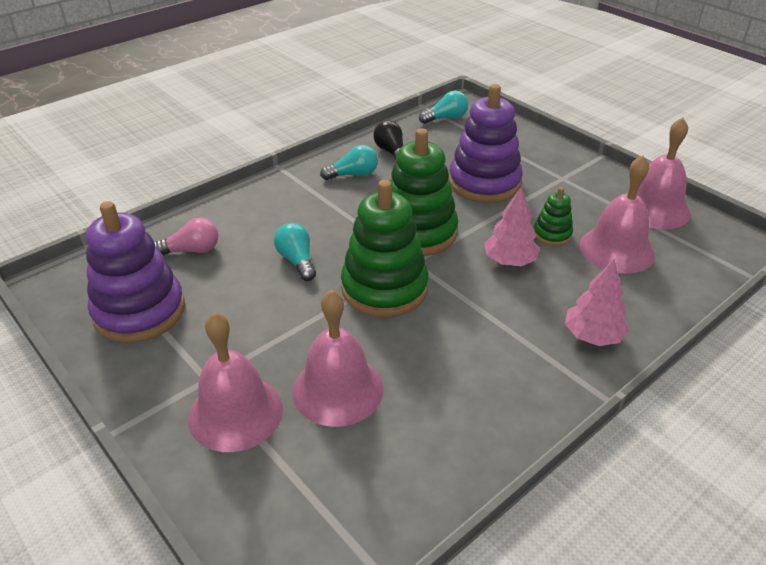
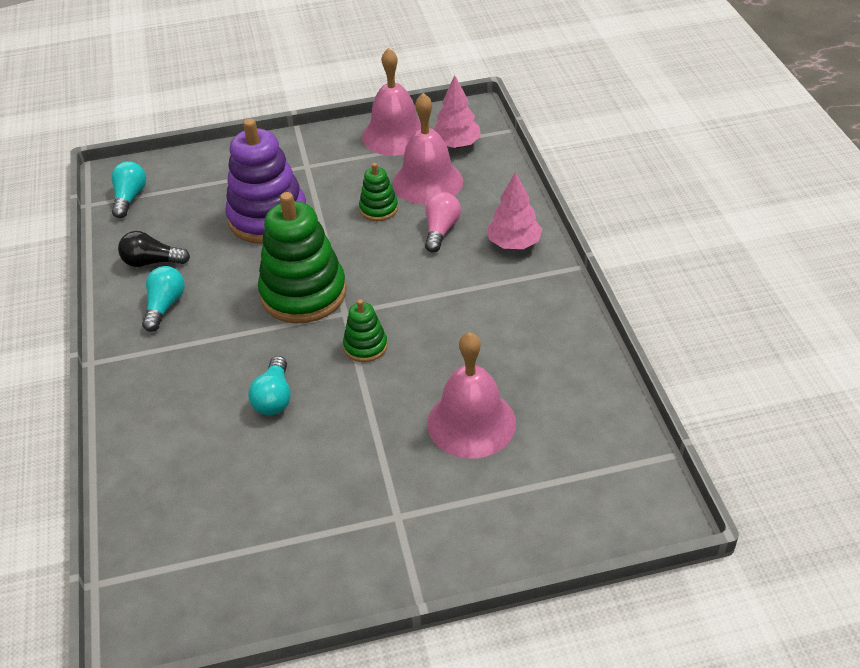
camera: 60 degrees left, 5 degrees up
purple stacking toy [86,201,185,343] -> none
pink light bulb [154,217,218,255] -> pink light bulb moved to [425,192,461,252]
pink bell [188,312,283,452] -> none
turquoise light bulb [274,223,316,281] -> turquoise light bulb turned 90 degrees counterclockwise [248,356,291,415]
green stacking toy [341,180,429,318] -> green stacking toy [343,299,388,362], size x0.48
pink tree [484,187,540,266] -> pink tree moved to [433,75,481,148]

